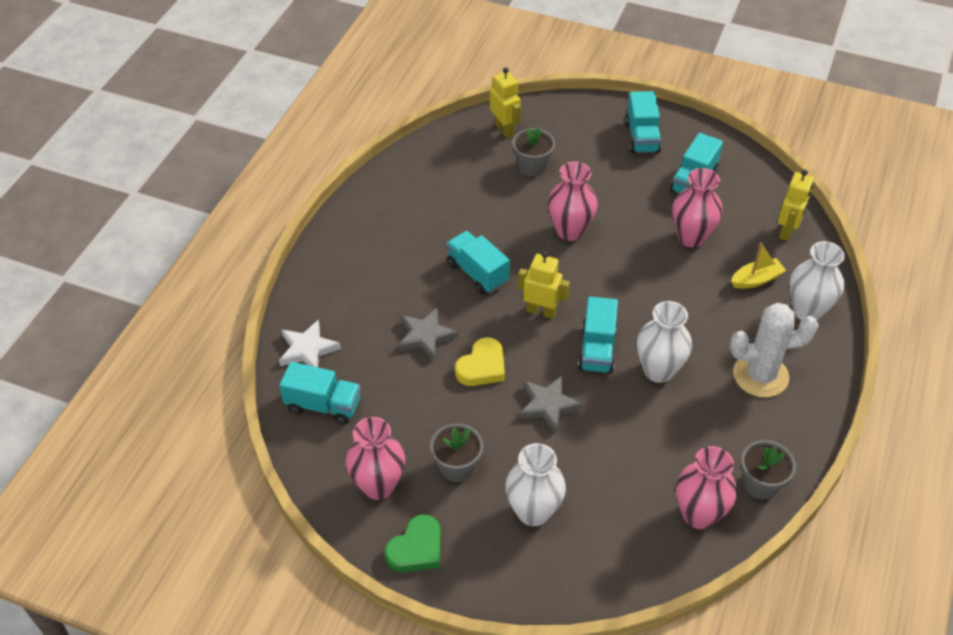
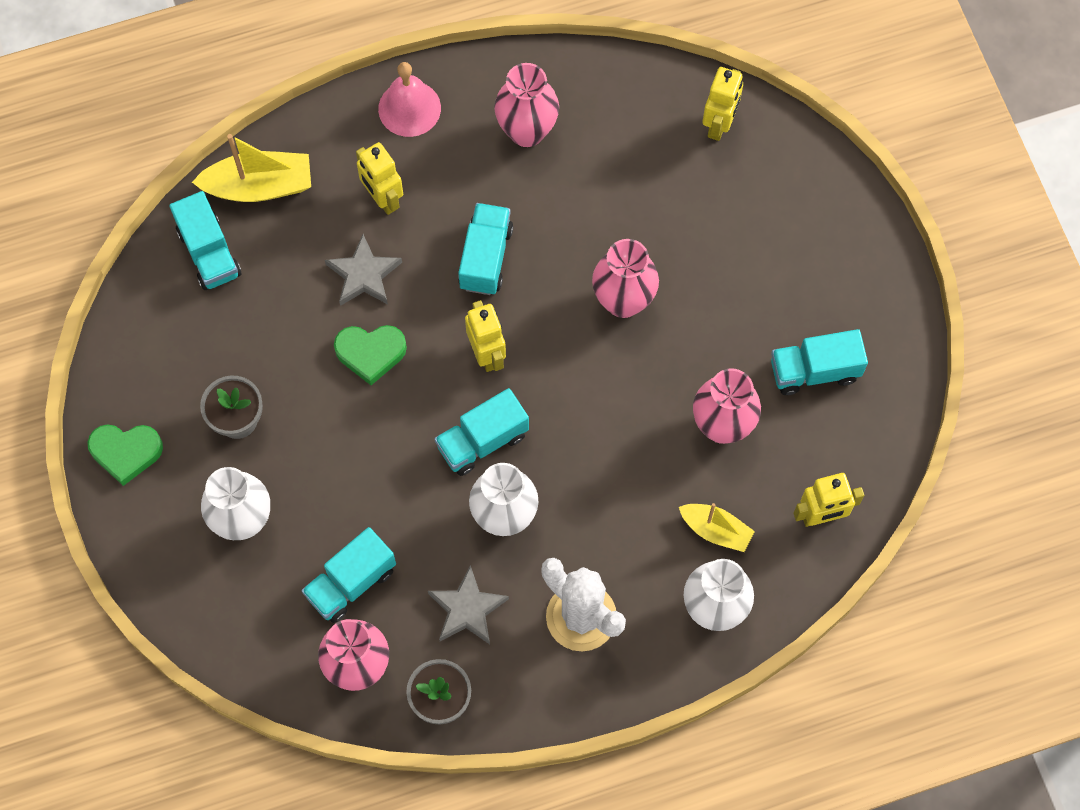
camera: 50 degrees right, 20 degrees up
white star [279,319,341,367] -> yellow boat [192,134,311,202]
pink vase [346,417,405,500] -> pink vase moved to [494,63,559,147]
yellow heart [455,337,505,386] -> green heart [334,325,407,385]
grey flower pot [512,127,555,176] -> none
grey star [519,375,583,433] -> grey star moved to [428,565,509,644]
turquoise truck [625,91,661,154] -> turquoise truck moved to [302,527,396,623]
none -> yellow robot [356,142,403,215]
none -> pink bell [378,62,441,137]

